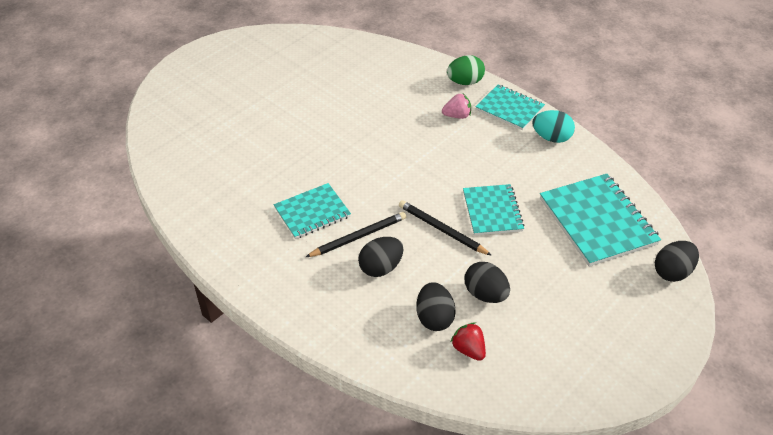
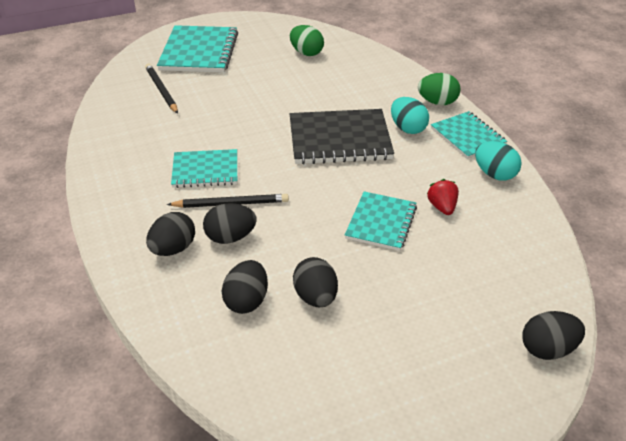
camera: 25 degrees right, 5 degrees down
black pencil [399,200,492,256] -> black pencil moved to [145,64,178,114]
pink strawberry [442,94,471,119] -> turquoise egg [391,97,429,134]
red strawberry [451,322,486,361] -> red strawberry moved to [427,179,459,215]
turquoise notebook [540,174,661,267] -> turquoise notebook moved to [157,25,238,73]
none -> black egg [146,212,195,256]
none -> green egg [290,25,324,56]
none -> black notebook [290,109,394,164]

